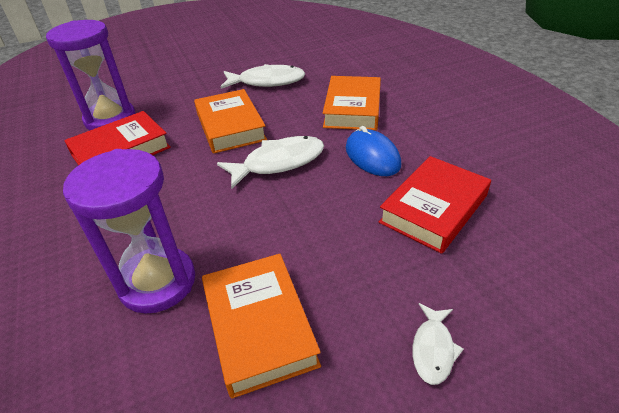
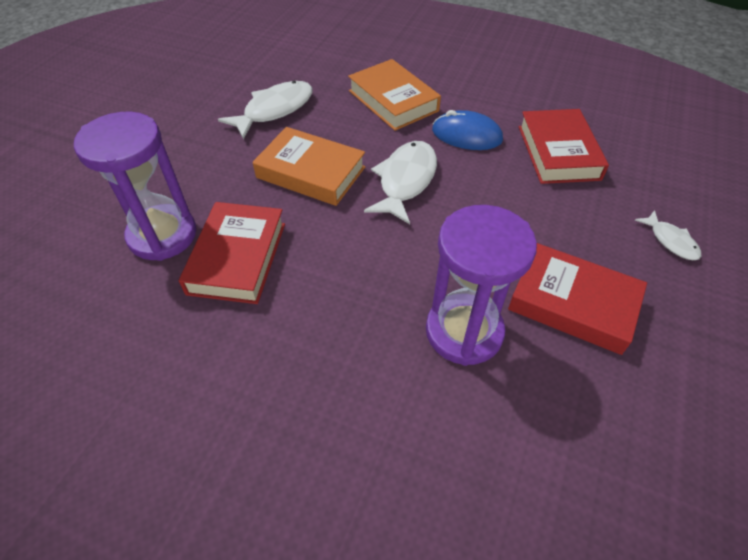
camera: 45 degrees left, 10 degrees up
orange book [202,254,321,399] -> red book [508,243,647,355]

